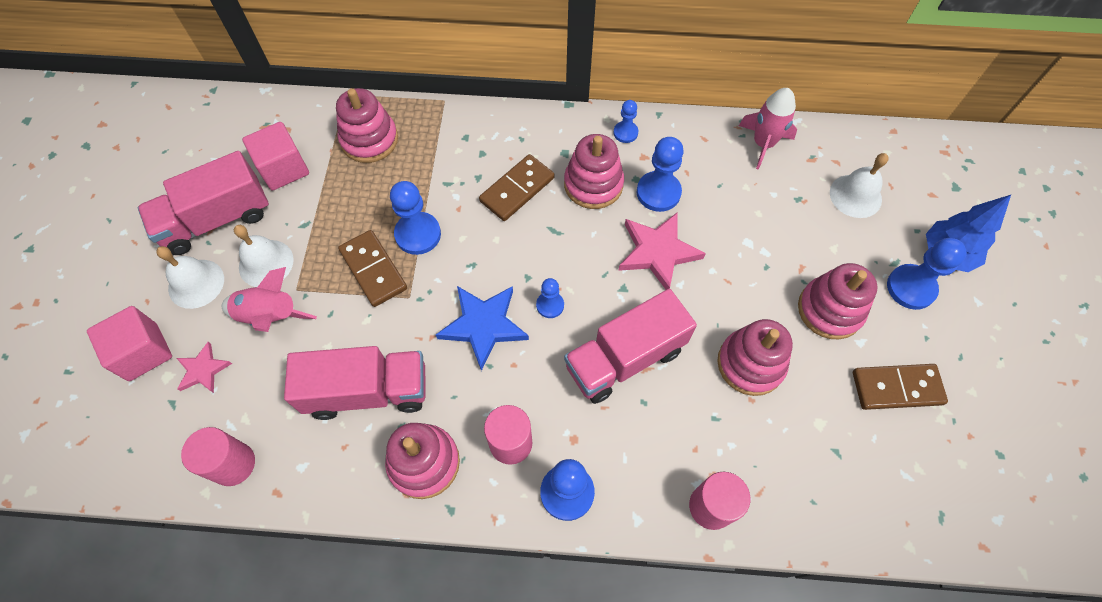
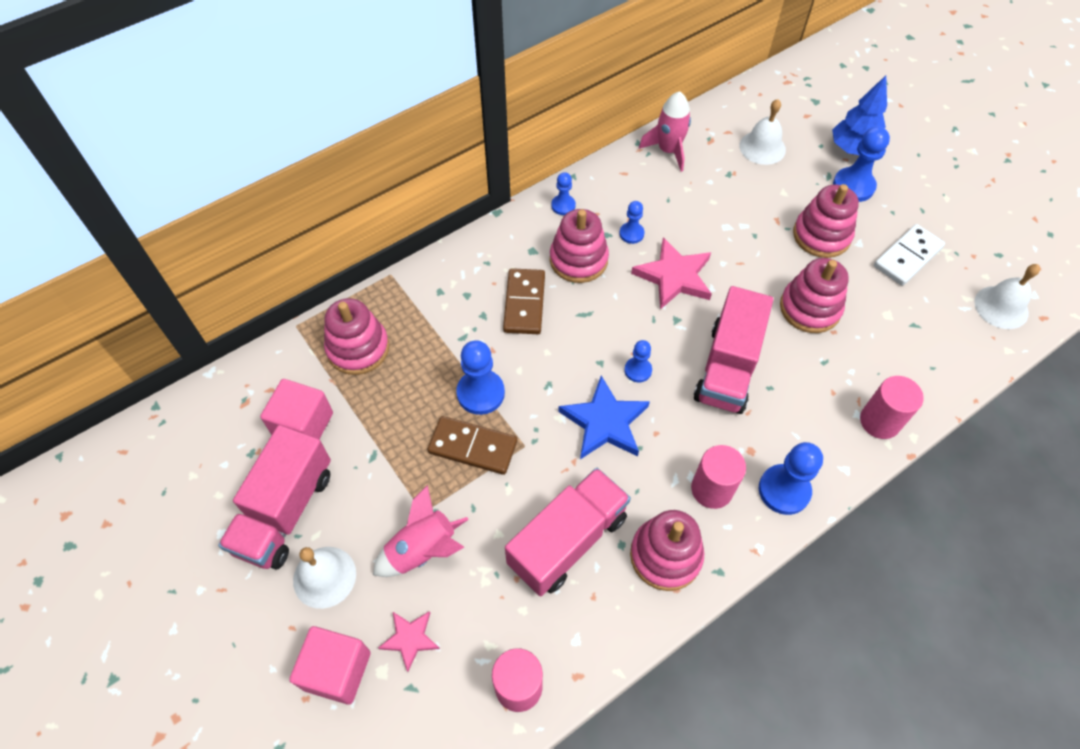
camera: 40 degrees left, 5 degrees down
white bell [234,225,294,287] -> white bell moved to [974,264,1040,329]
blue pawn [637,137,684,212] -> blue pawn [619,201,645,244], size x0.58
brown domino [853,364,948,410] -> white domino [874,224,945,286]

